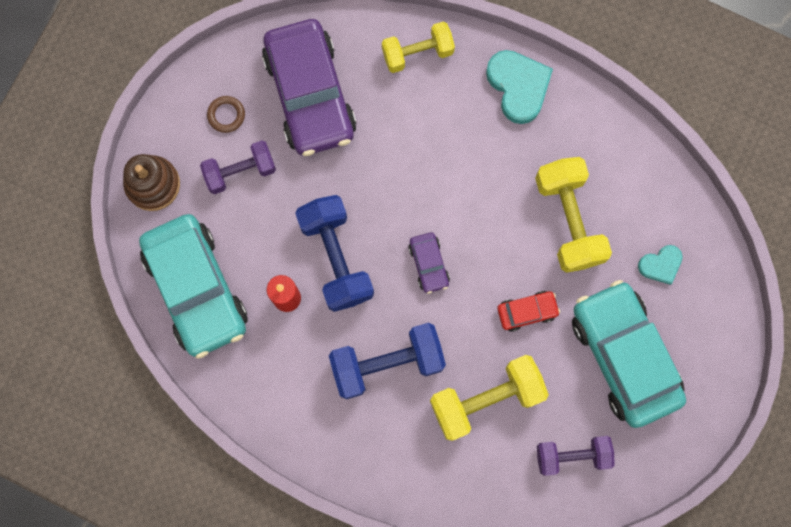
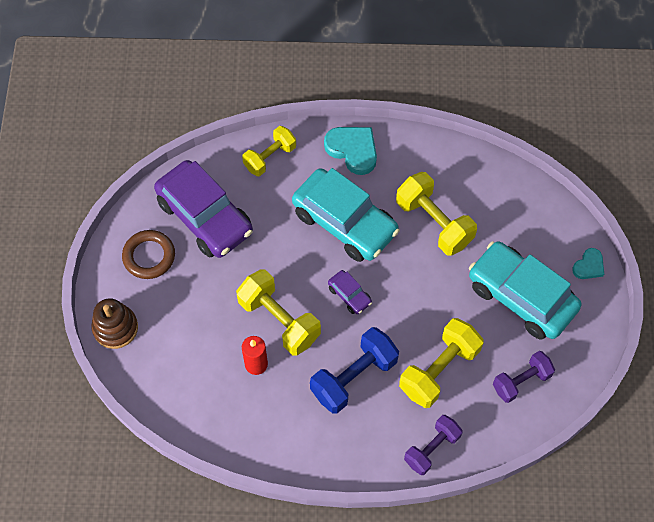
camera: 25 degrees left, 15 degrees down
turquoise car [139,214,248,359] -> turquoise car moved to [292,168,400,262]
purple dumbbell [200,140,276,194] -> purple dumbbell moved to [404,415,463,475]
brown ring [207,96,245,133] -> brown ring [122,230,175,279], size x1.72
blue dumbbell [295,195,374,312] -> yellow dumbbell [236,269,321,355]
red car [497,291,560,332] -> none
turquoise heart [638,245,683,285] -> turquoise heart moved to [572,248,604,279]

